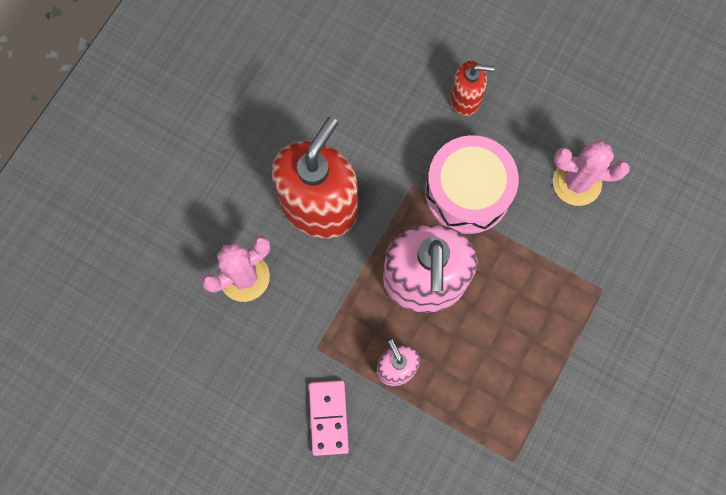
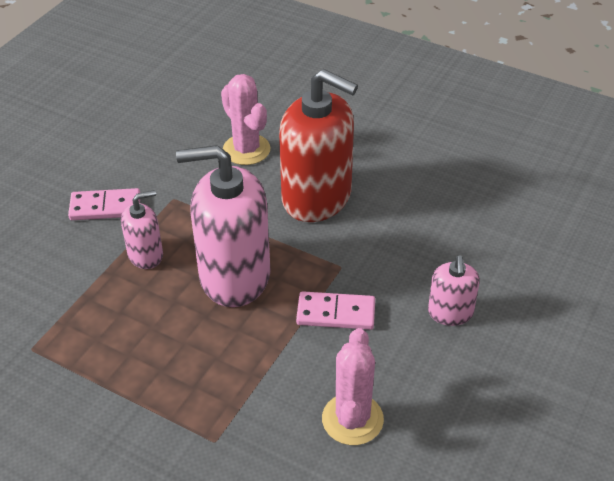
camera: 90 degrees right, 30 degrees down
pink drum [425,135,519,234] -> pink domino [296,291,375,330]
red soap dispenser [450,61,495,116] -> pink soap dispenser [428,255,480,326]

